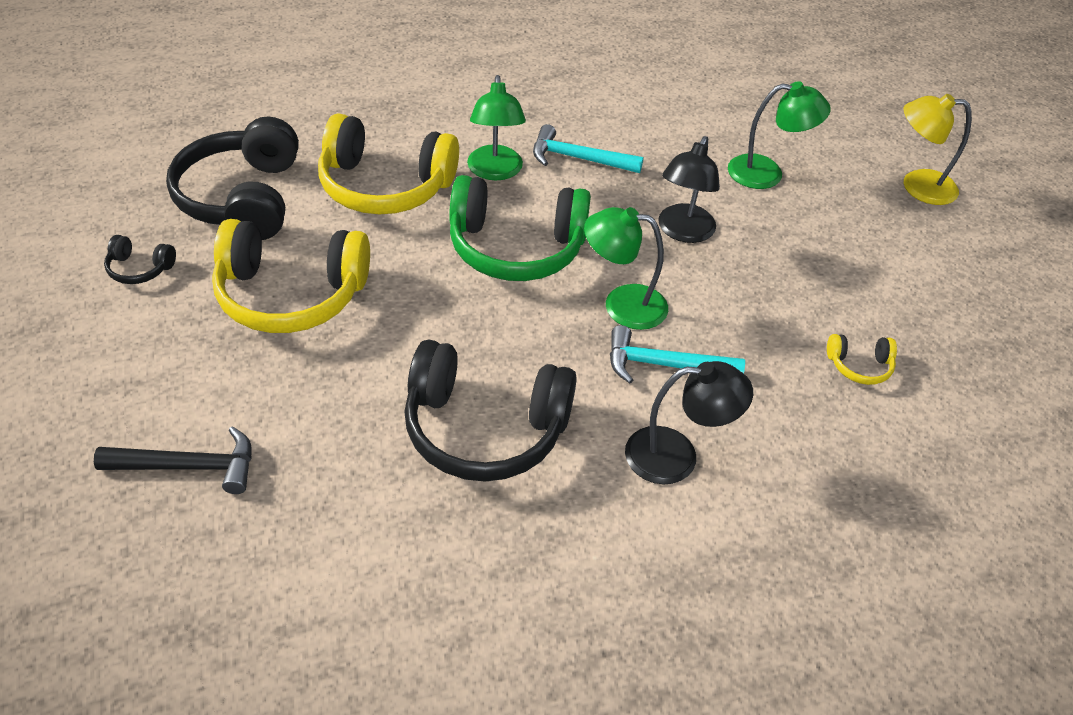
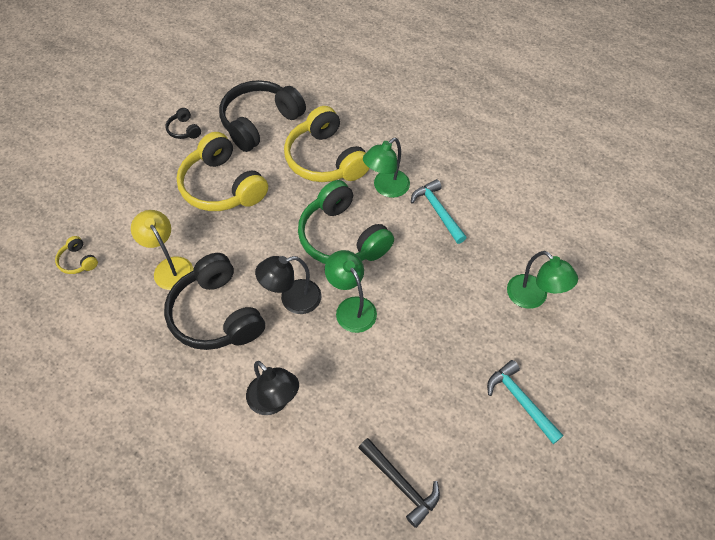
camera: 50 degrees right, 10 degrees up
black hammer [94,426,252,494] -> black hammer moved to [359,438,440,528]
turquoise hammer [610,325,745,384] -> turquoise hammer moved to [487,360,564,444]
black lamp [658,136,720,243] -> black lamp moved to [255,256,322,314]
yellow headphones [827,334,897,385] -> yellow headphones moved to [55,236,98,274]
yellow lamp [904,94,972,205] -> yellow lamp moved to [131,210,193,290]

